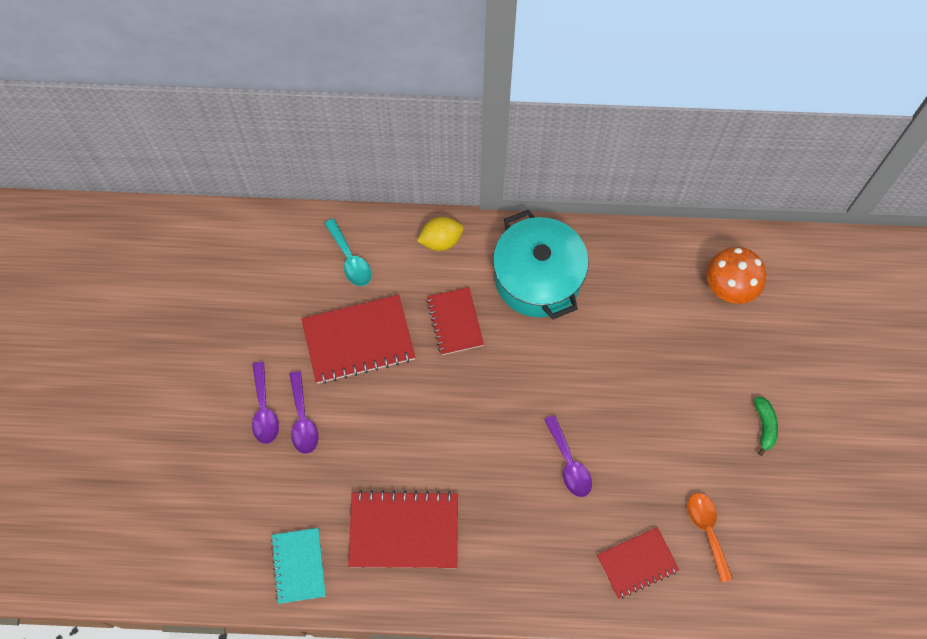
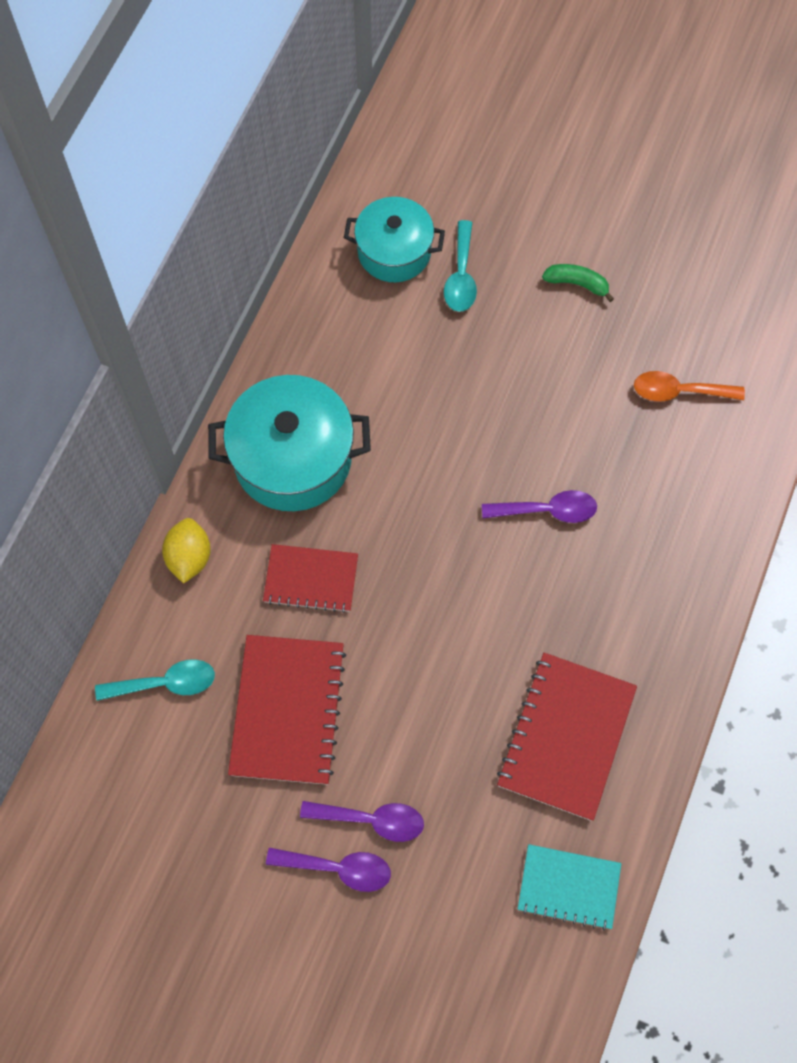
camera: 70 degrees left, 0 degrees up
red notebook [597,527,679,599] -> none
orange mushroom [706,247,766,304] -> turquoise pot [344,197,445,282]
none -> turquoise spoon [444,220,477,312]

